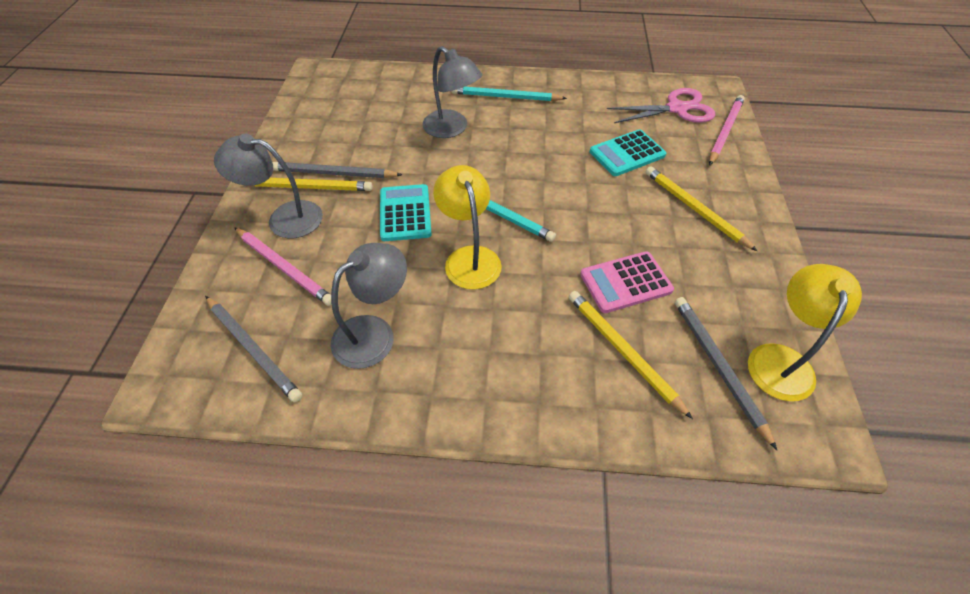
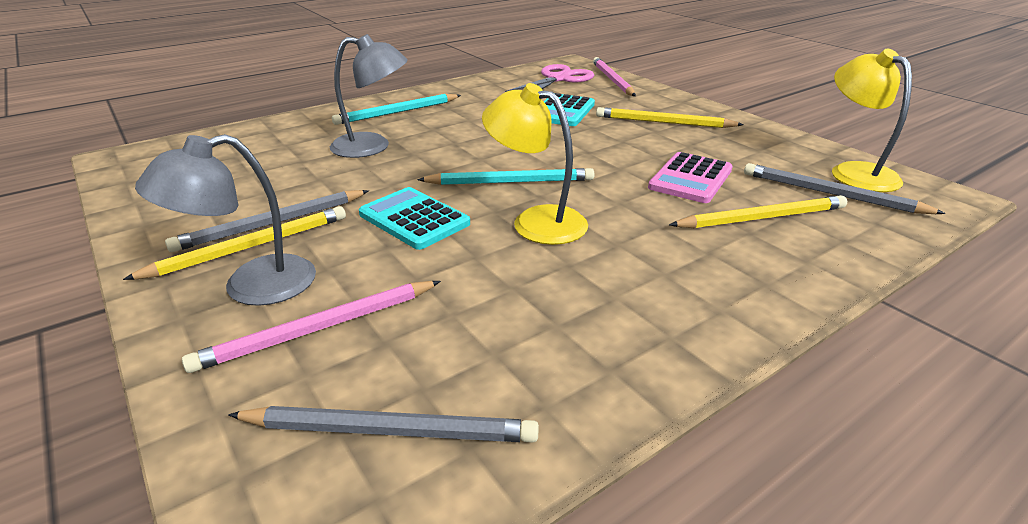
camera: 40 degrees left, 20 degrees down
pink pencil [234,227,332,306] -> pink pencil turned 150 degrees clockwise [182,281,441,373]
grey lamp [331,243,407,369] -> none
yellow pencil [569,291,693,419] -> yellow pencil turned 150 degrees clockwise [669,195,847,228]

